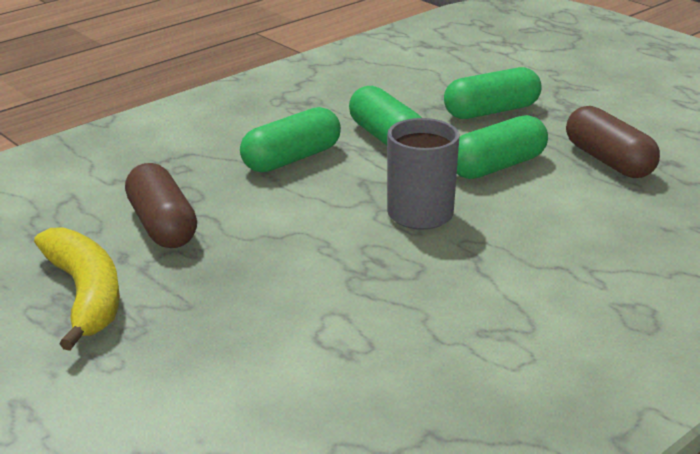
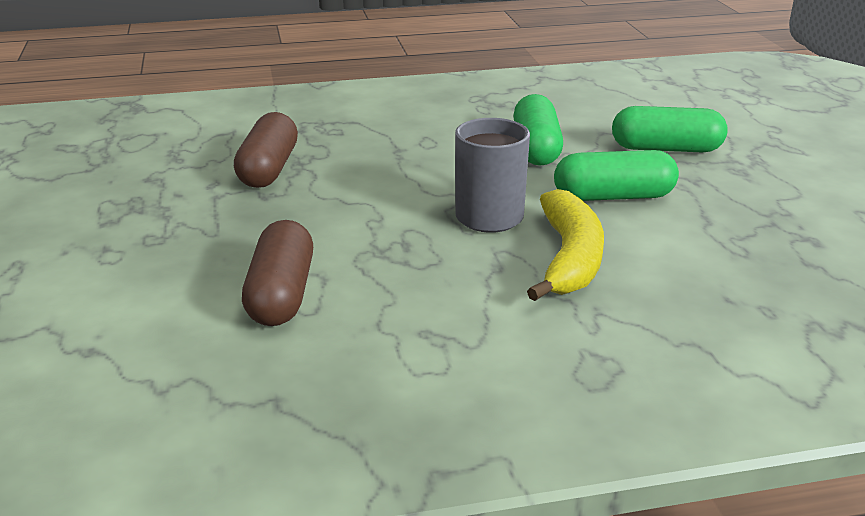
camera: 30 degrees right, 0 degrees up
yellow banana [34,227,120,351] -> yellow banana moved to [527,189,604,301]
green capsule [240,107,341,172] -> none
brown capsule [566,106,660,178] -> brown capsule moved to [242,220,313,326]

